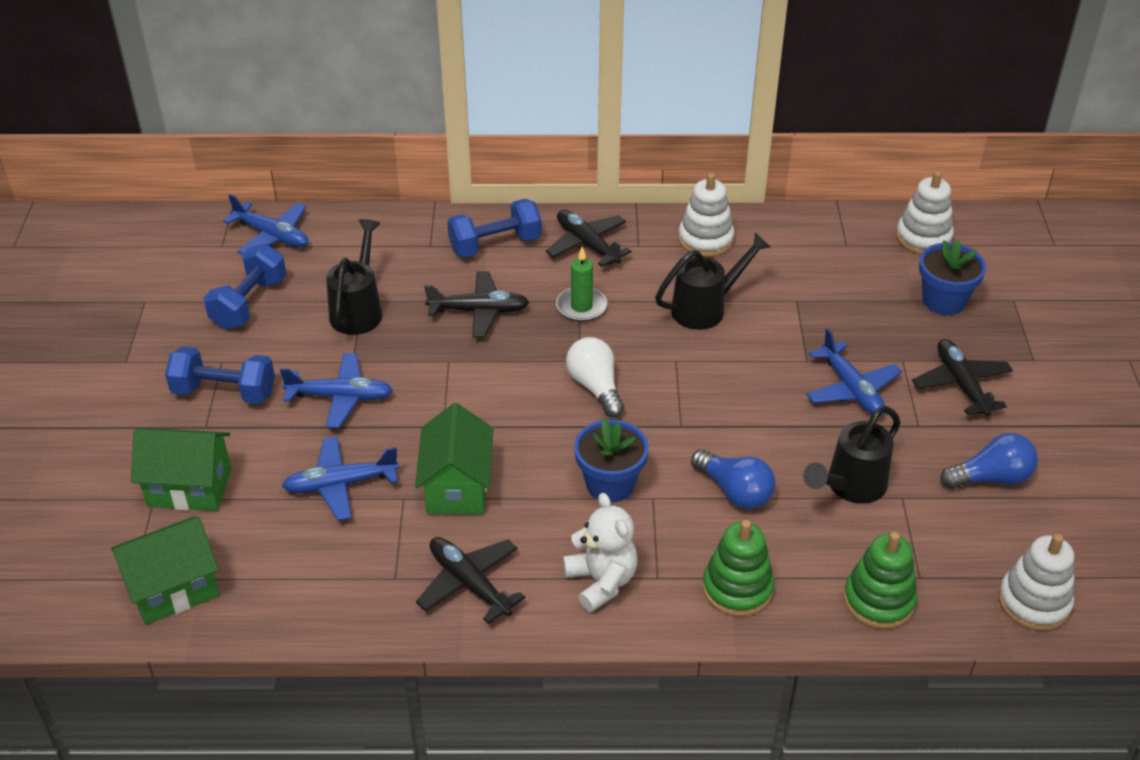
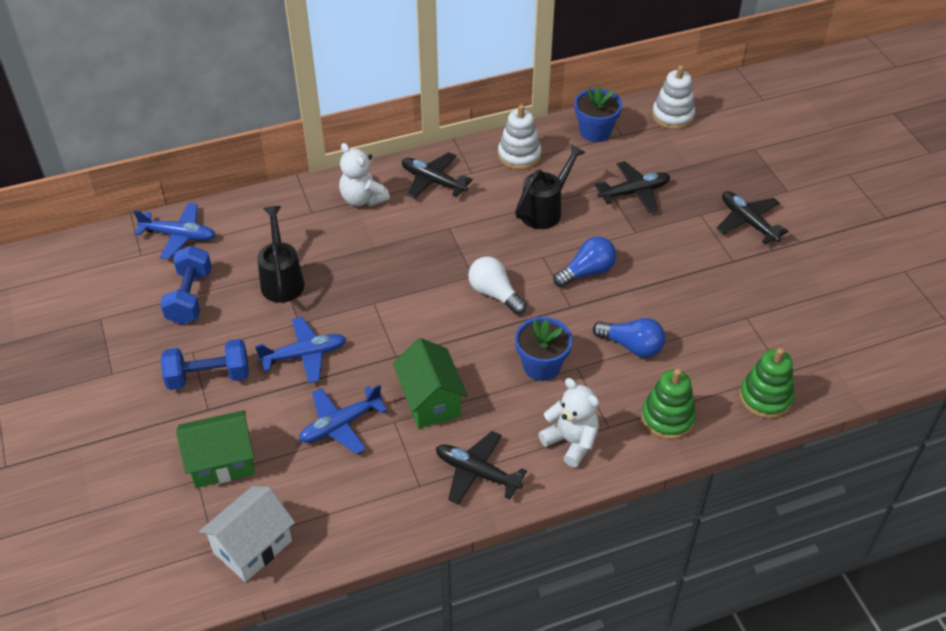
camera: 20 degrees left, 5 degrees up
green house [111,517,220,625] -> white house [199,486,295,582]
black plane [424,271,529,338] -> black plane moved to [595,161,670,212]
blue dumbbell [447,199,542,257] -> white teddy bear [339,143,390,207]
green candle [556,247,607,322] -> none
black watering can [803,406,901,504] -> none
blue plane [806,328,902,417] -> none
blue flower pot [919,240,986,315] -> blue flower pot moved to [574,86,622,142]
blue light bulb [940,433,1038,489] -> blue light bulb moved to [554,237,616,288]
white stacking toy [998,533,1074,631] -> none

